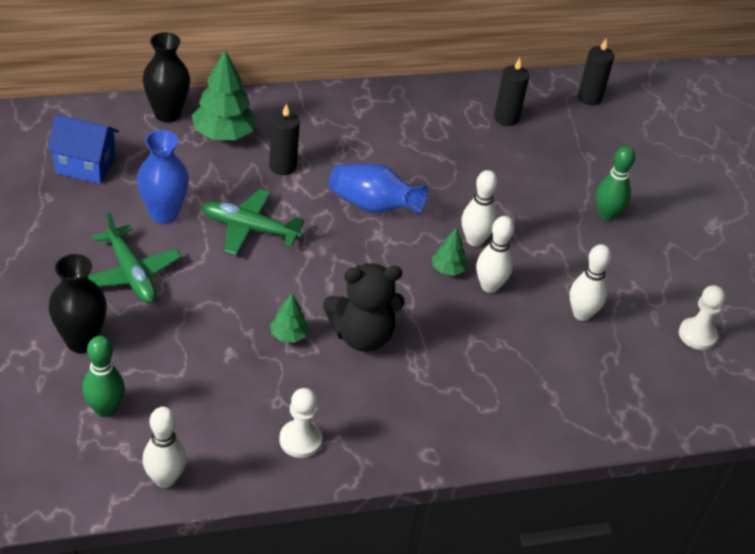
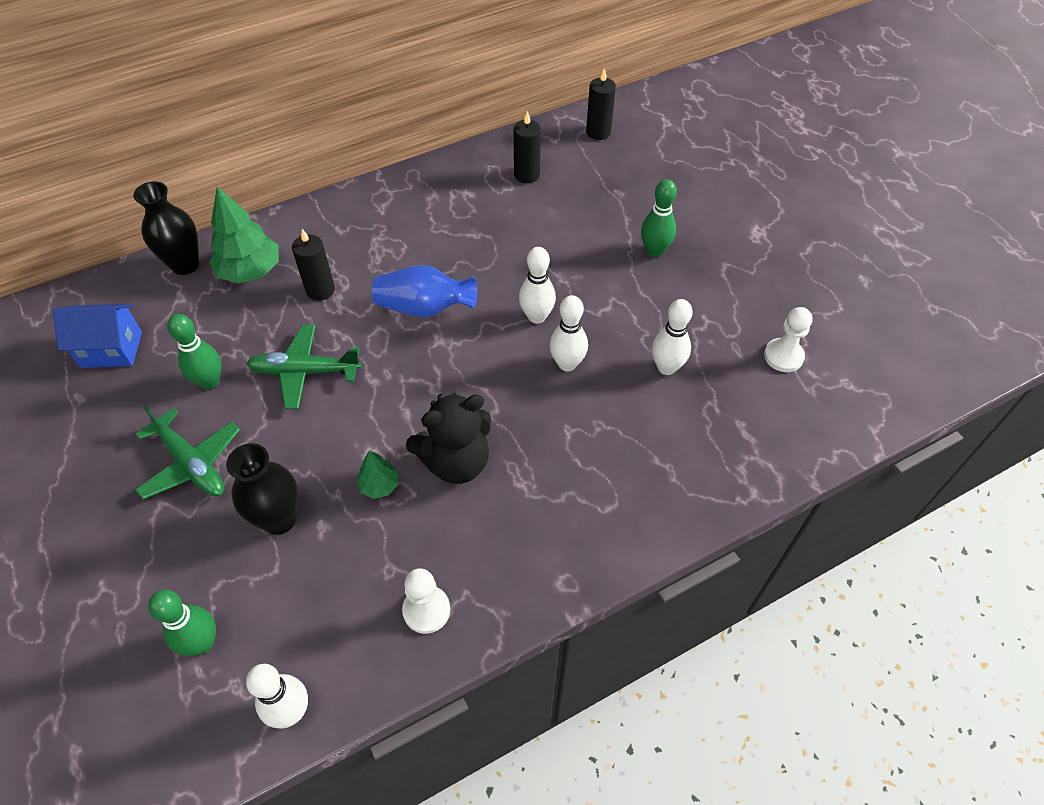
camera: 10 degrees left, 10 degrees up
black vase [49,254,107,353] -> black vase moved to [226,443,298,535]
blue vase [137,130,189,224] -> green bowling pin [167,314,221,389]
green tree [432,227,468,276] -> none

